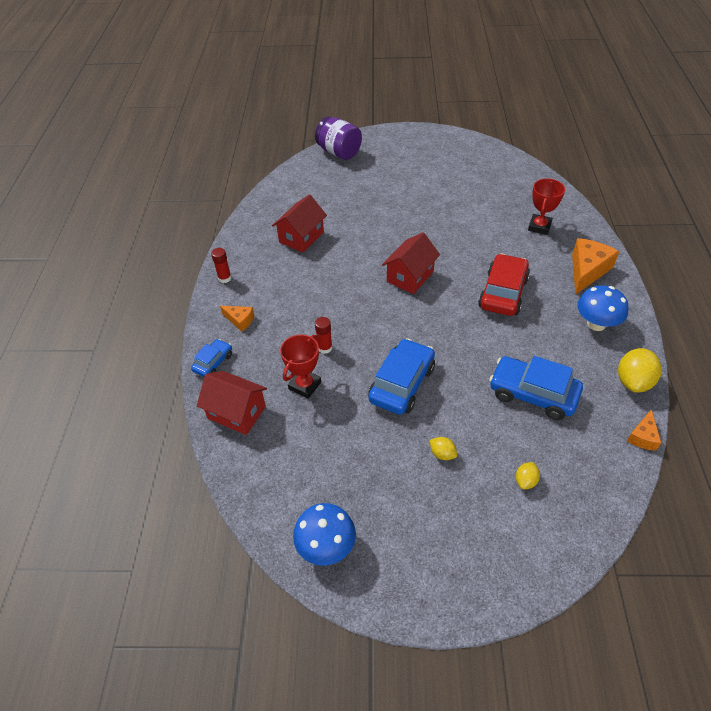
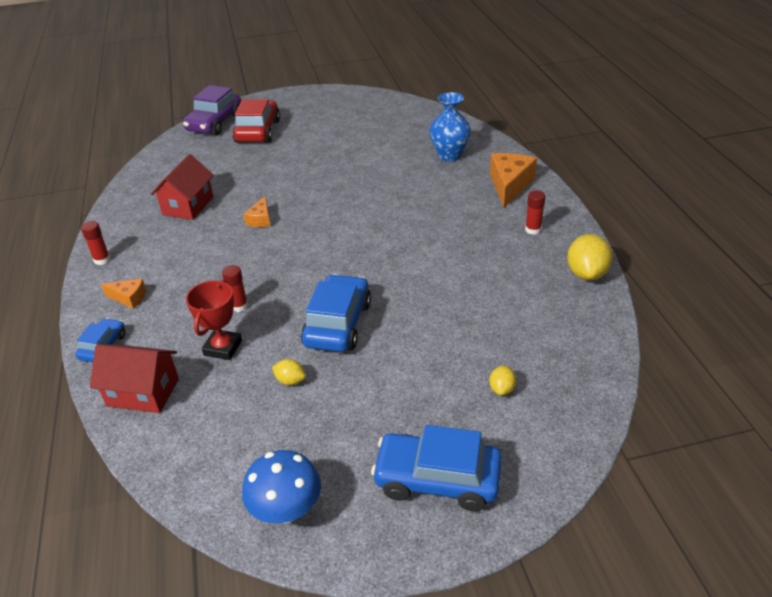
camera: 15 degrees left, 10 degrees down
purple jar [315,117,362,160] -> purple car [183,85,241,135]
red house [382,232,440,294] -> none
yellow lemon [430,437,457,460] -> yellow lemon moved to [272,359,306,385]
red car [478,254,530,316] -> red car moved to [232,99,280,143]
blue car [489,356,583,420] -> blue car moved to [371,425,502,511]
red trophy [528,179,565,235] -> blue vase [430,92,471,162]
blue mushroom [577,285,628,331] -> red glue stick [525,190,546,235]
orange cheese [627,409,661,451] -> orange cheese moved to [243,196,271,227]

